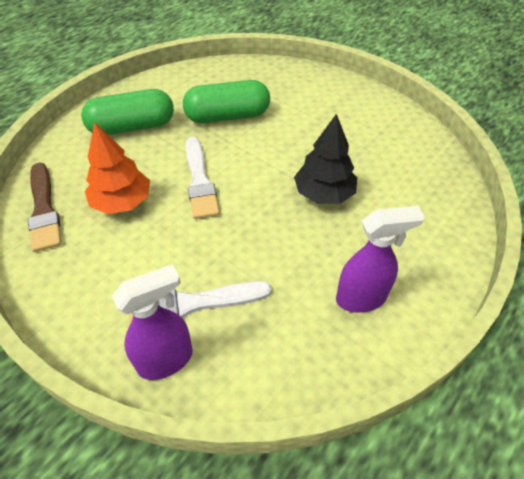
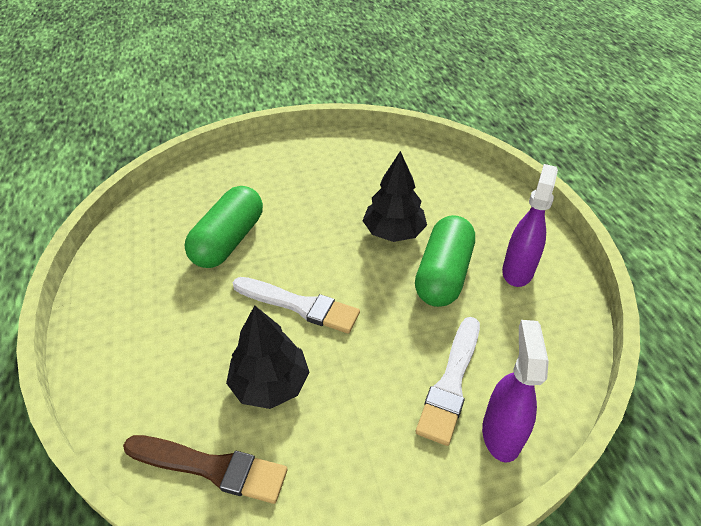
camera: 55 degrees left, 5 degrees down
green capsule [81,89,174,135] -> green capsule moved to [415,215,475,307]
orange tree [85,122,150,214] -> black tree [226,305,309,409]

